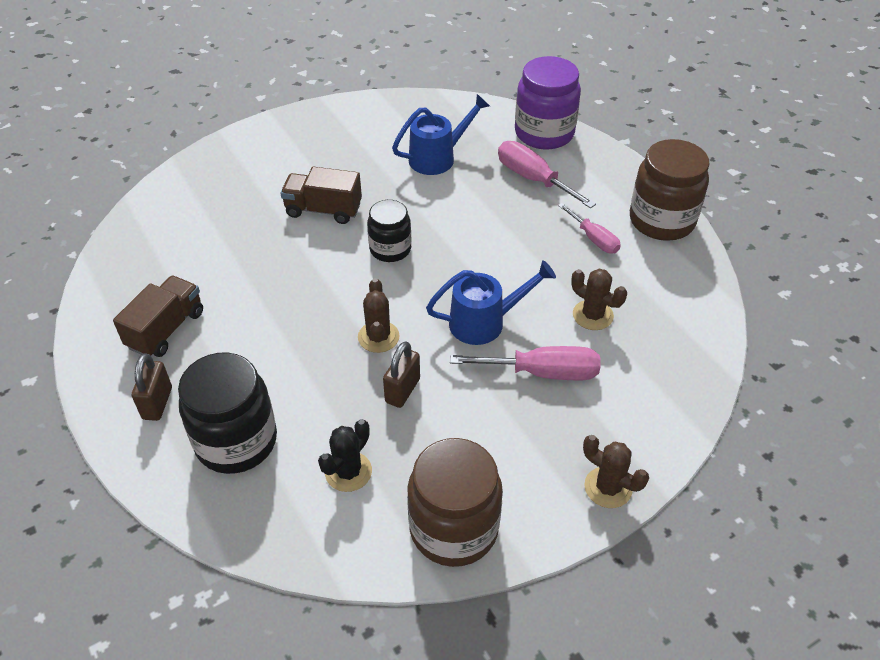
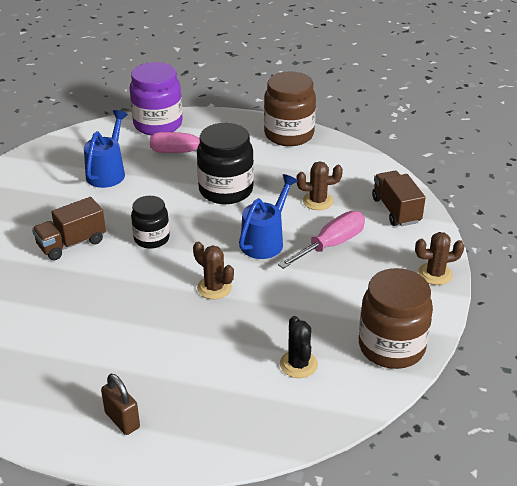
camera: 45 degrees left, 10 degrees down
brown truck [113,276,203,357] -> brown truck moved to [372,171,426,226]
black jar [178,352,277,474] -> black jar moved to [197,123,254,204]
brown padlock [383,341,420,408] -> none
pink screwdriver [558,203,621,253] -> none

